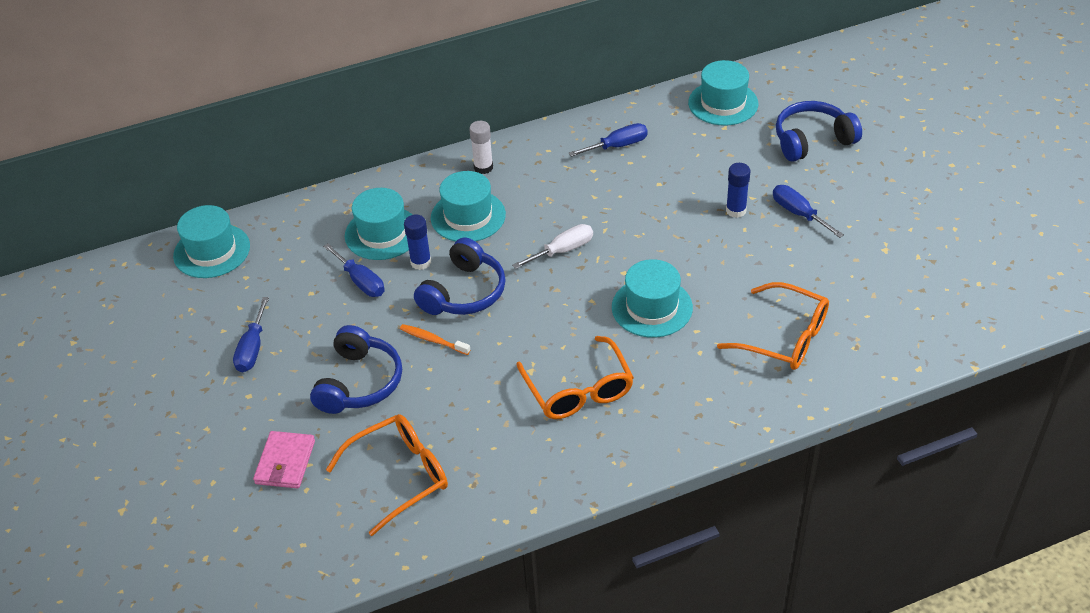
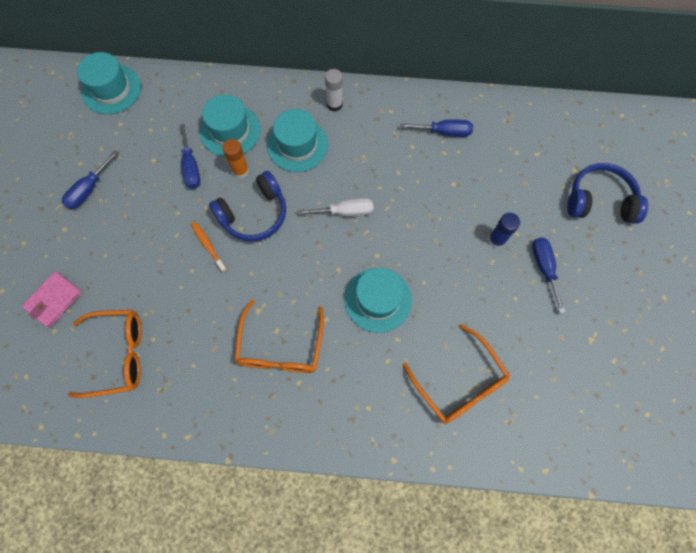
camera: 25 degrees right, 25 degrees up
blue headphones [310,325,402,414] -> none
blue glue stick [404,215,431,270] -> orange glue stick [222,139,249,178]
turquoise hat [688,60,758,126] -> none

